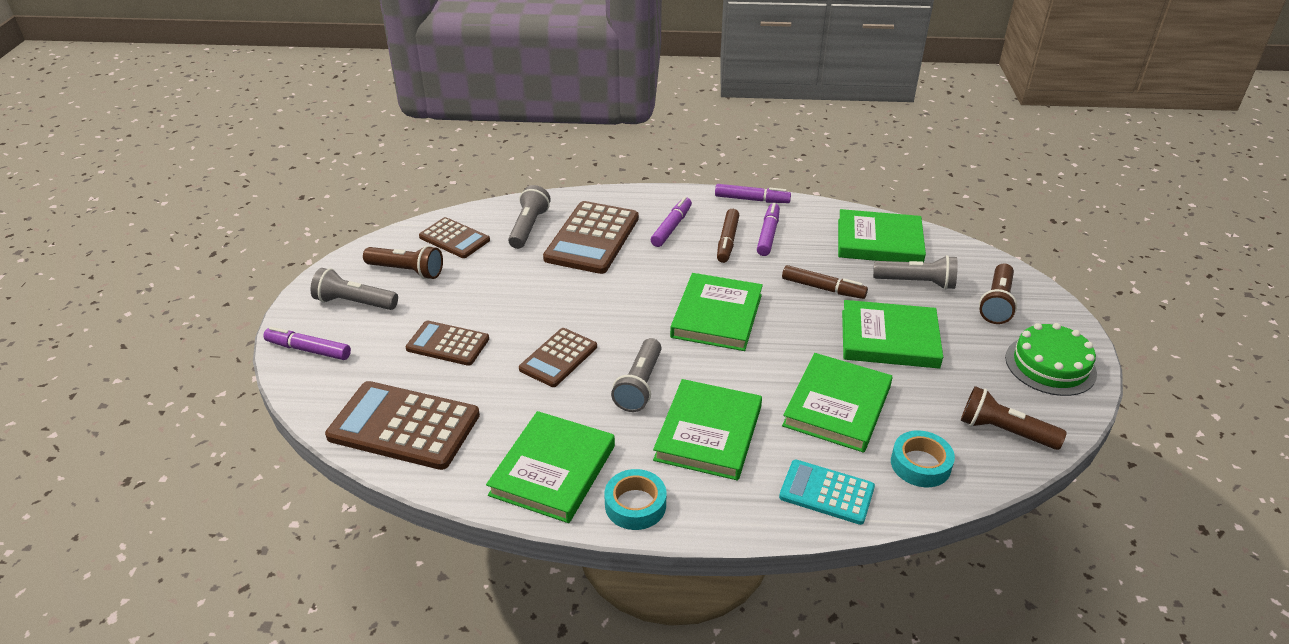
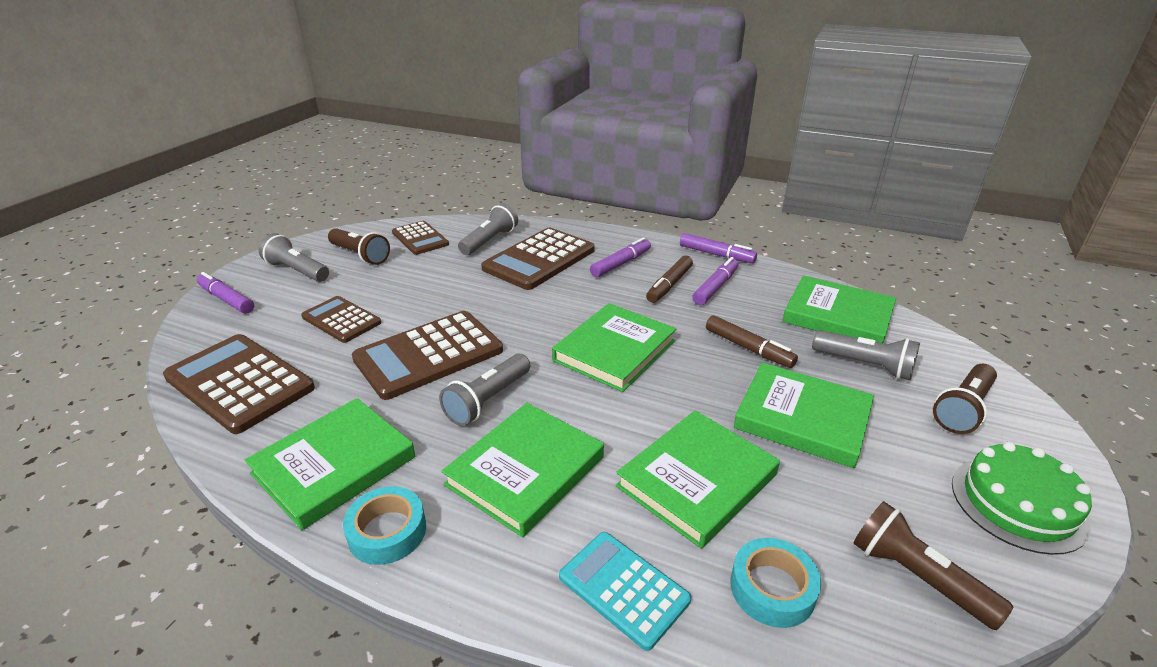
camera: 20 degrees right, 5 degrees down
brown calculator [519,328,597,387] -> brown calculator [352,311,503,400], size x1.66

